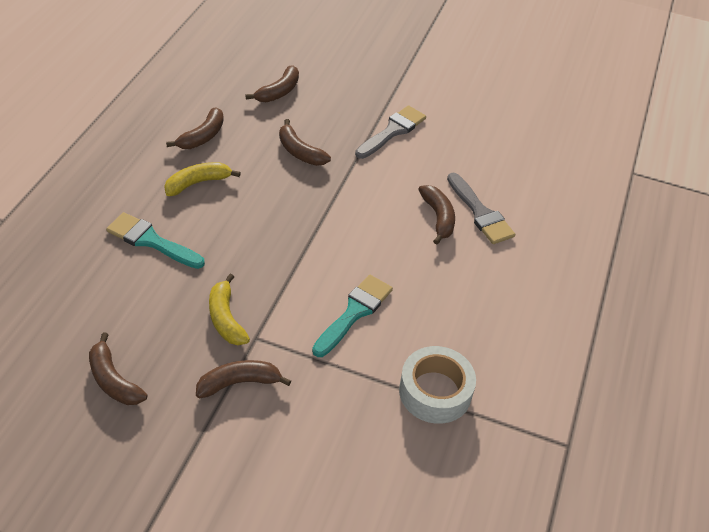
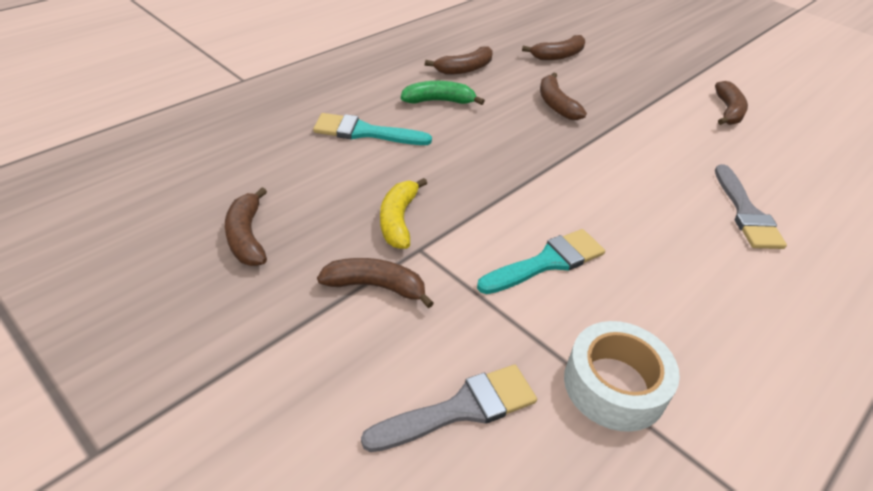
camera: 25 degrees right, 5 degrees down
turquoise brush [106,212,205,269] -> turquoise brush turned 45 degrees counterclockwise [313,113,432,145]
yellow banana [164,162,241,196] -> green banana [401,81,485,105]
grey brush [355,105,426,159] -> grey brush moved to [361,365,537,452]
brown banana [418,185,455,245] -> brown banana moved to [715,81,748,125]

